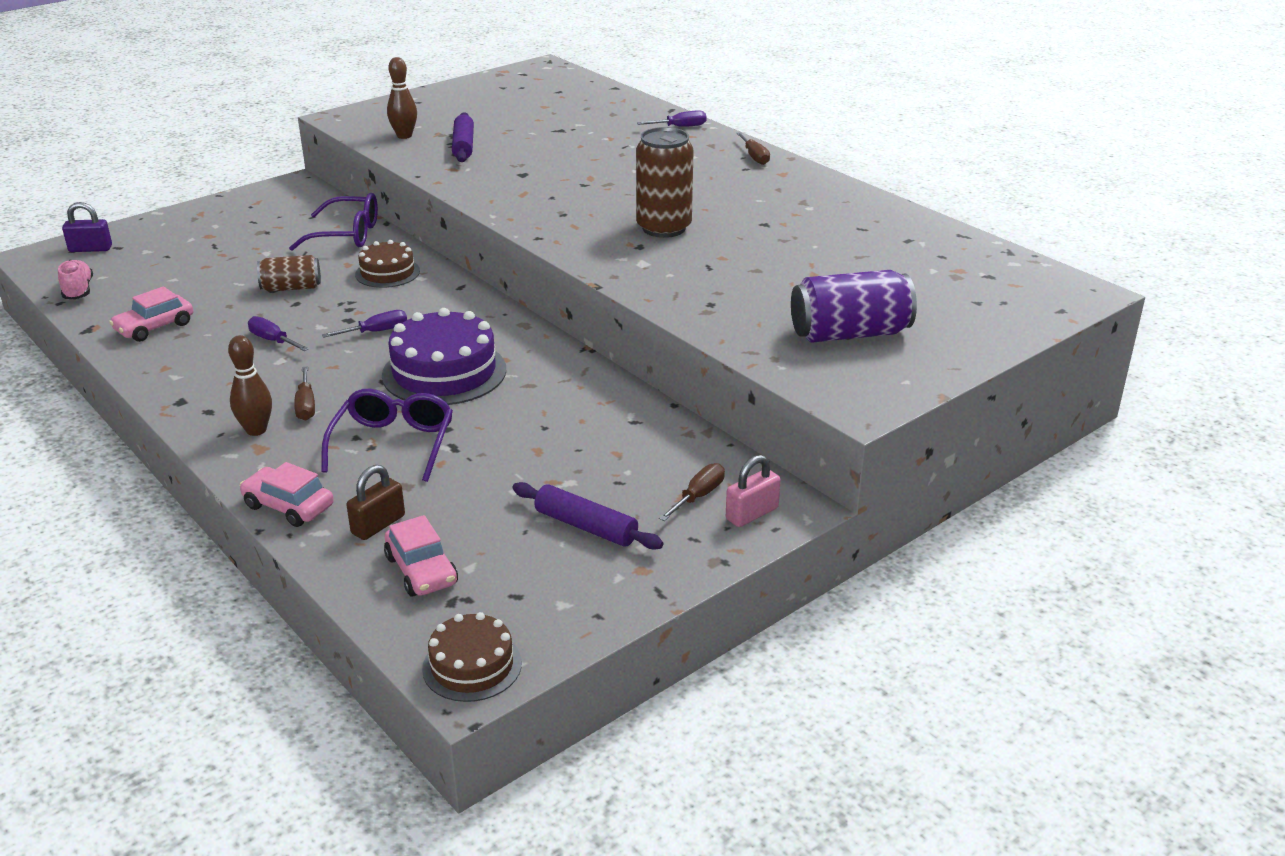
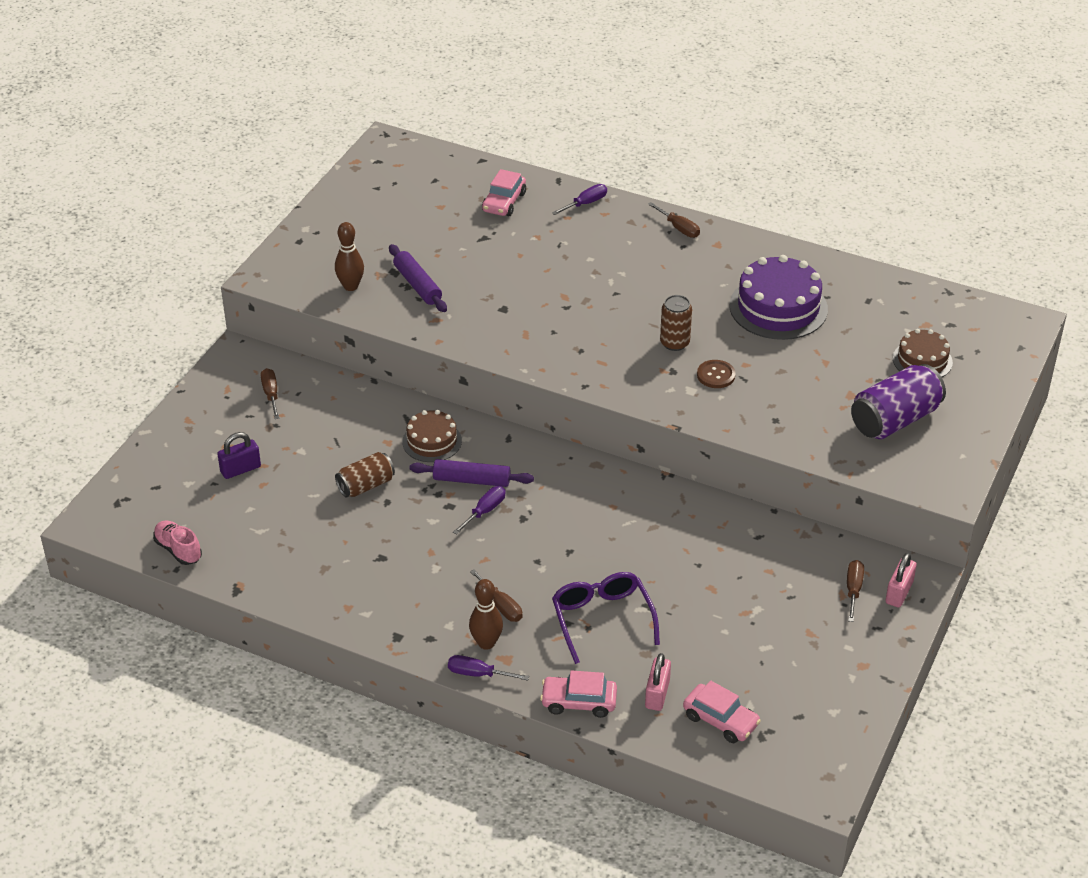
camera: 25 degrees left, 10 degrees up
purple padlock [62,202,112,252] -> purple padlock moved to [217,432,261,479]
pink car [109,286,193,342] -> pink car moved to [482,169,526,216]
purple screwdriver [248,316,309,351] -> purple screwdriver moved to [448,655,529,681]
purple glasses [289,193,378,251] -> none
brown padlock [346,465,405,540] -> pink padlock [645,653,671,711]
purple cake [382,308,506,405] -> purple cake moved to [730,255,828,340]
brown cake [422,612,522,702] -> brown cake moved to [893,329,953,377]
purple rolling pin [512,482,663,550] -> purple rolling pin moved to [410,459,534,487]
brown can [636,127,694,238] -> brown can [660,295,692,351], size x0.61
none -> brown screwdriver [261,368,279,419]
none -> brown button [697,360,736,388]

